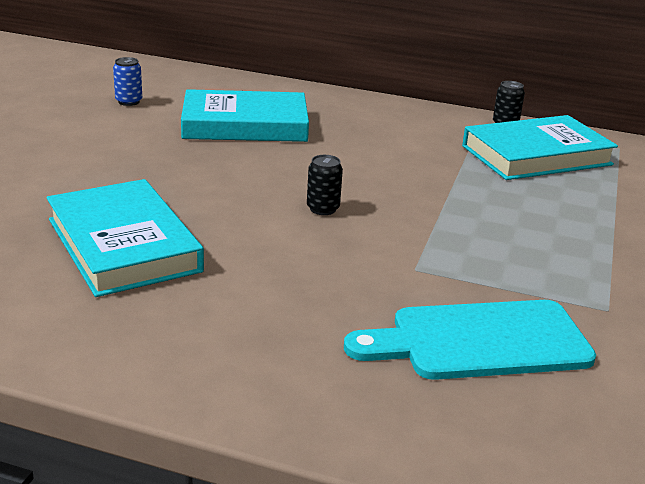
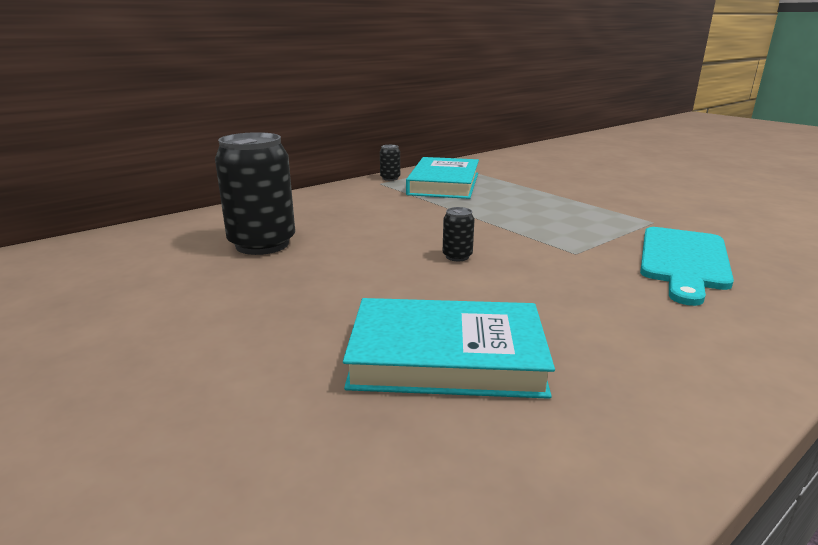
camera: 55 degrees left, 5 degrees down
blue can [113,57,142,106] -> none
turquoise book [181,89,309,142] -> black can [215,132,295,255]

